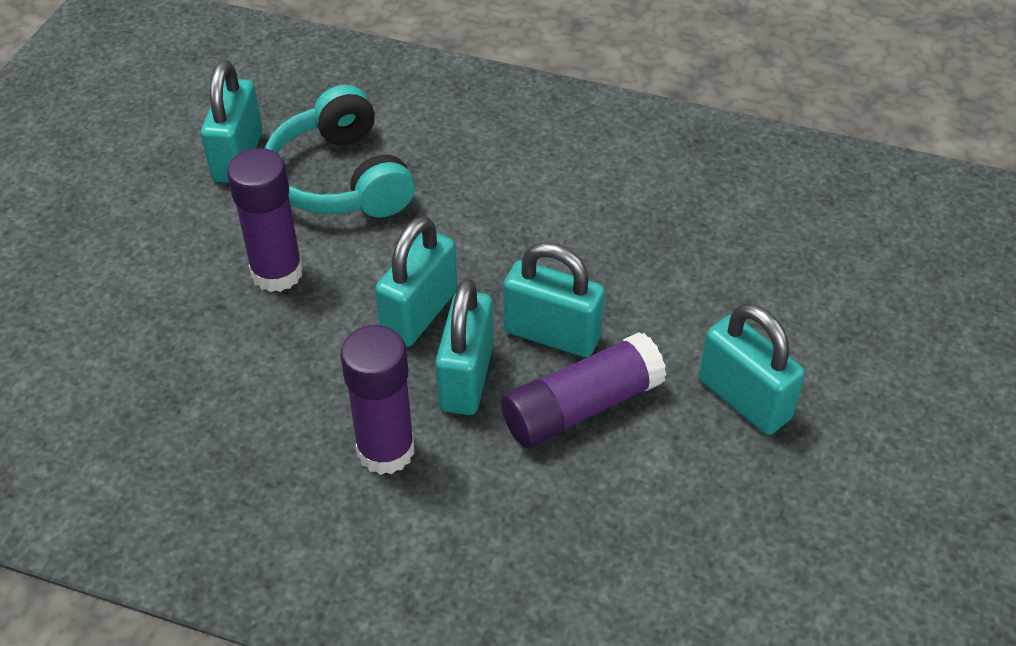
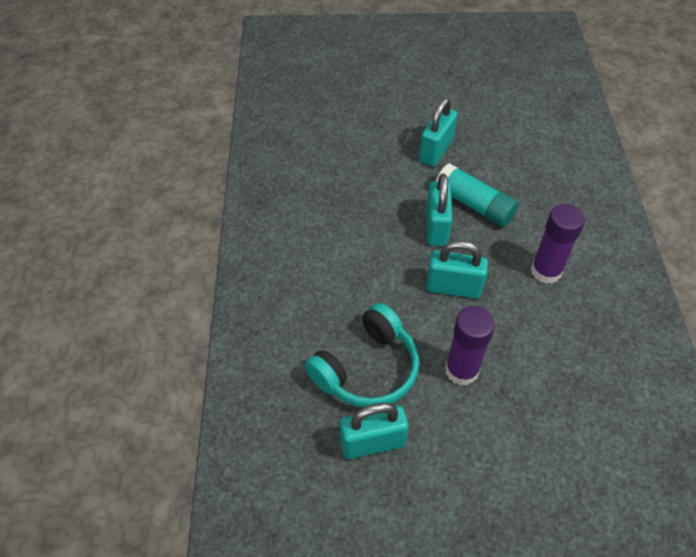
camera: 110 degrees left, 5 degrees up
turquoise padlock [435,278,493,415] -> none
purple glue stick [501,332,667,448] -> turquoise glue stick [436,163,519,227]

